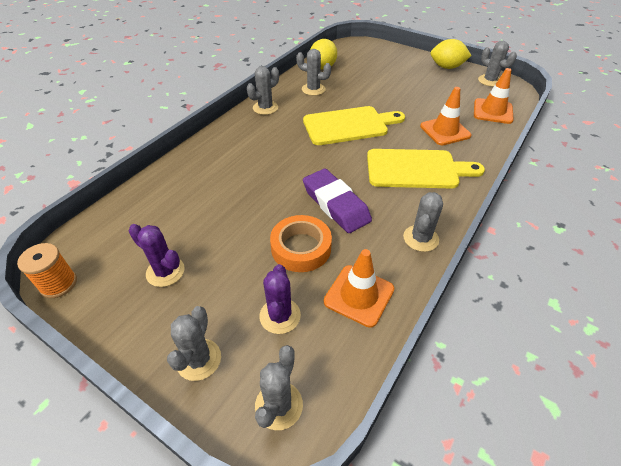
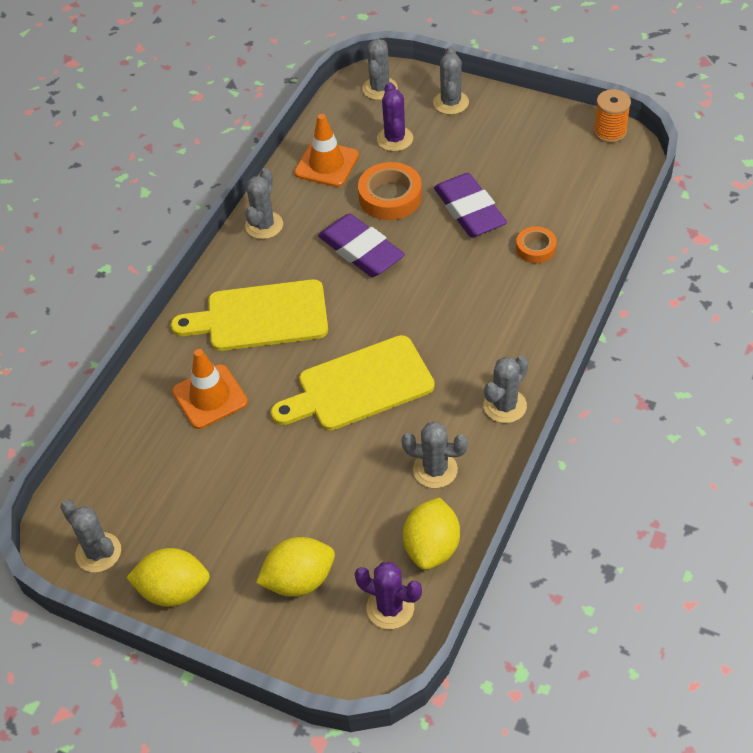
camera: 175 degrees right, 5 degrees up
purple cactus [128,224,185,287] -> purple cactus moved to [355,562,422,629]
orange traffic cone [474,68,514,124] -> none
none -> yellow lemon [256,537,335,597]
none -> purple eraser [434,173,507,237]
none -> orange tape [516,226,557,263]

